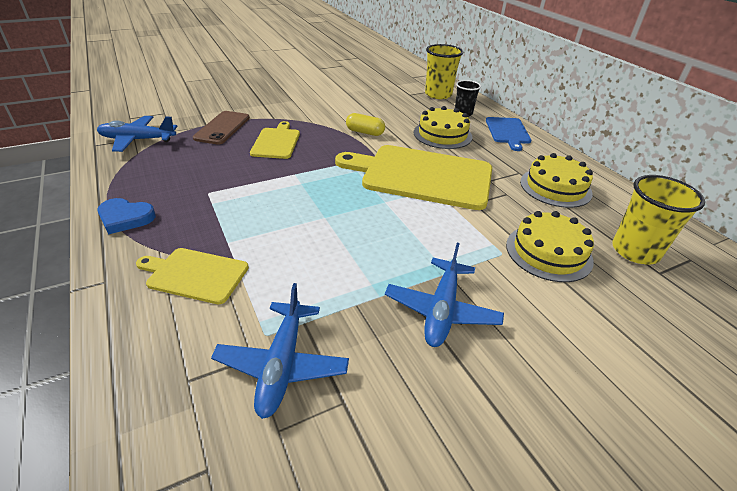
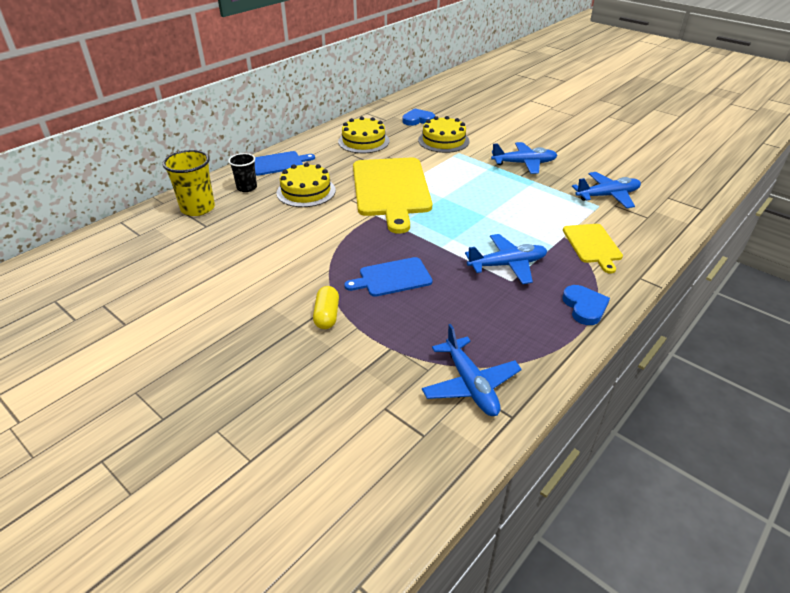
camera: 110 degrees left, 0 degrees up
brown phone [193,111,250,145] -> none
yellow cutting board [250,121,300,159] -> blue cutting board [344,257,433,297]
yellow capsule [346,113,385,136] -> yellow capsule moved to [313,286,339,329]
yellow cup [612,175,705,264] -> blue heart [403,108,435,126]
none -> blue plane [465,234,547,284]

